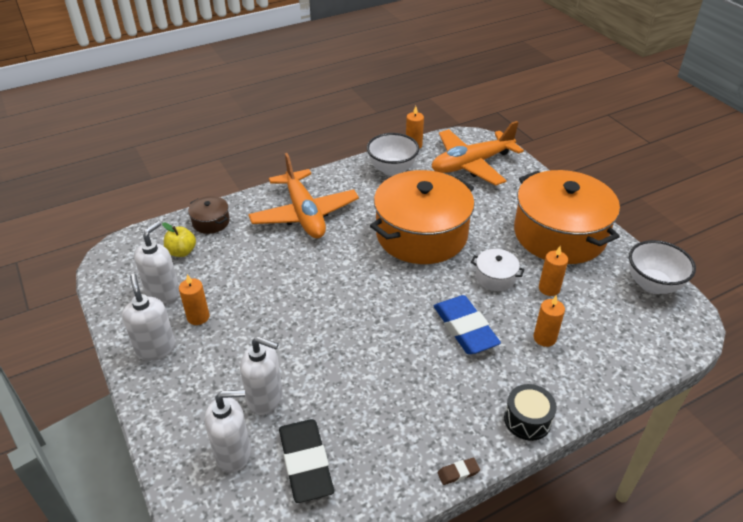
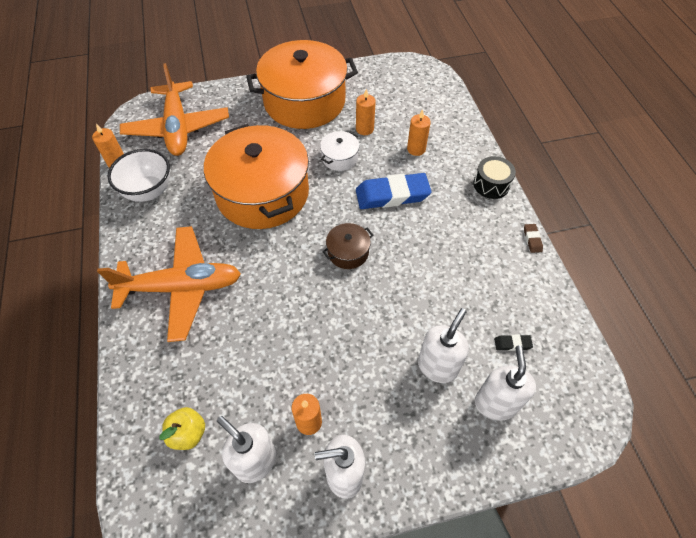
camera: 75 degrees left, 15 degrees up
brown pot [188,196,230,234] -> brown pot moved to [322,223,373,269]
black eraser [279,419,334,503] -> black eraser [494,335,533,351], size x0.41
white bowl [629,240,696,294] -> none

